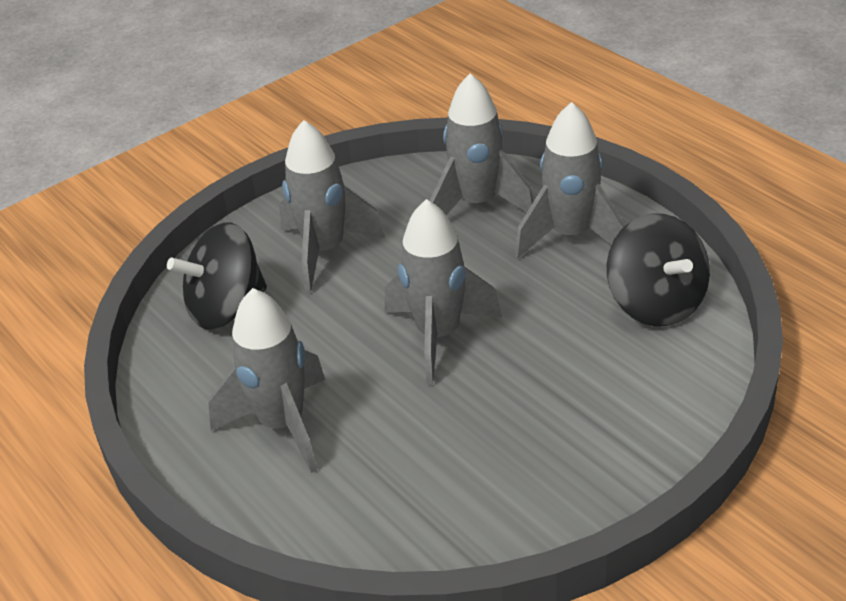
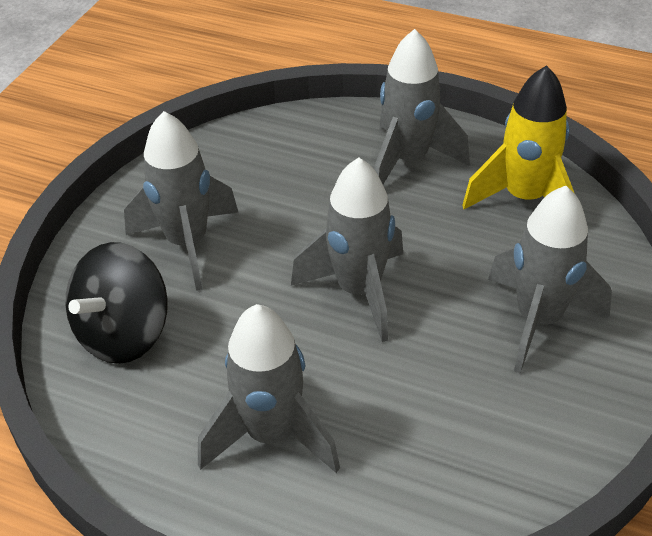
camera: 30 degrees left, 5 degrees up
grey rocket [429,74,534,215] -> grey rocket moved to [488,186,612,374]
black spinning top [607,214,710,326] -> yellow rocket [462,65,574,209]

